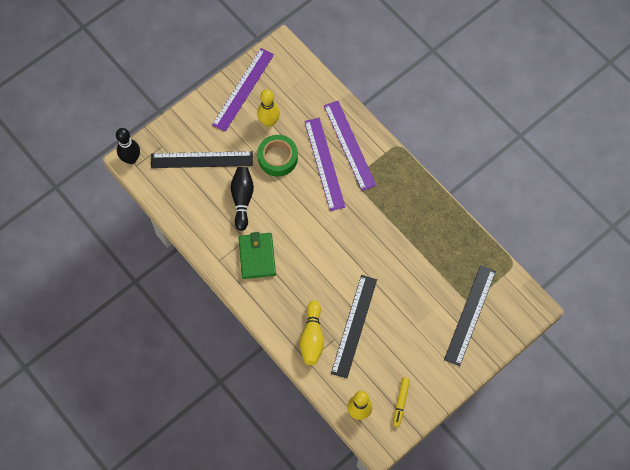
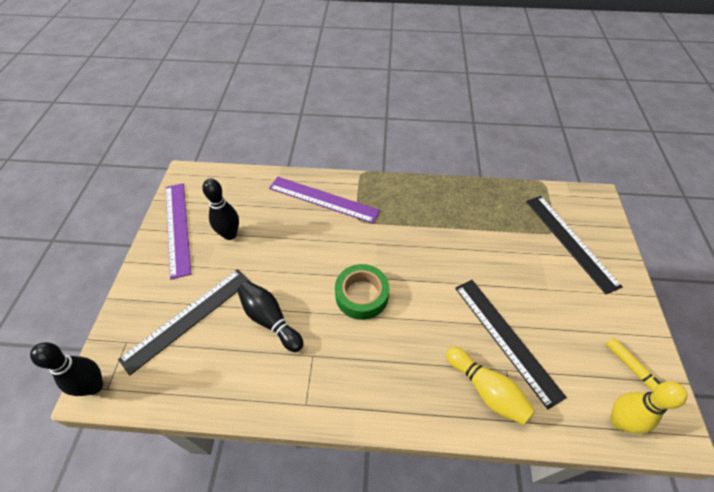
camera: 45 degrees left, 15 degrees down
green wallet [238,232,276,279] -> none
yellow bowling pin [257,89,280,127] -> black bowling pin [202,178,239,240]
green tape [257,135,298,177] -> green tape moved to [335,264,389,320]
purple ruler [304,118,345,211] -> none

